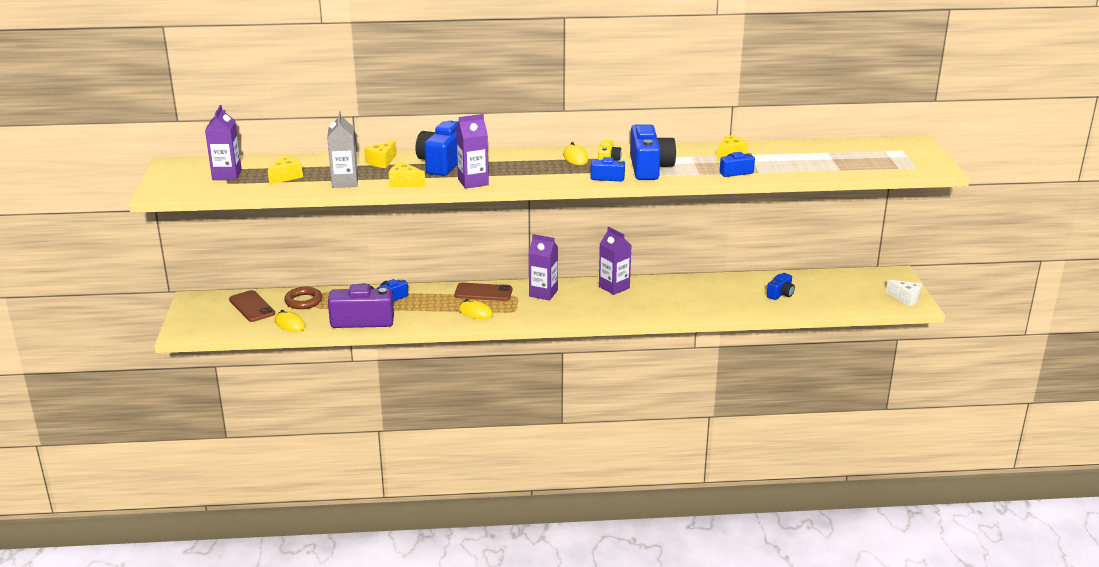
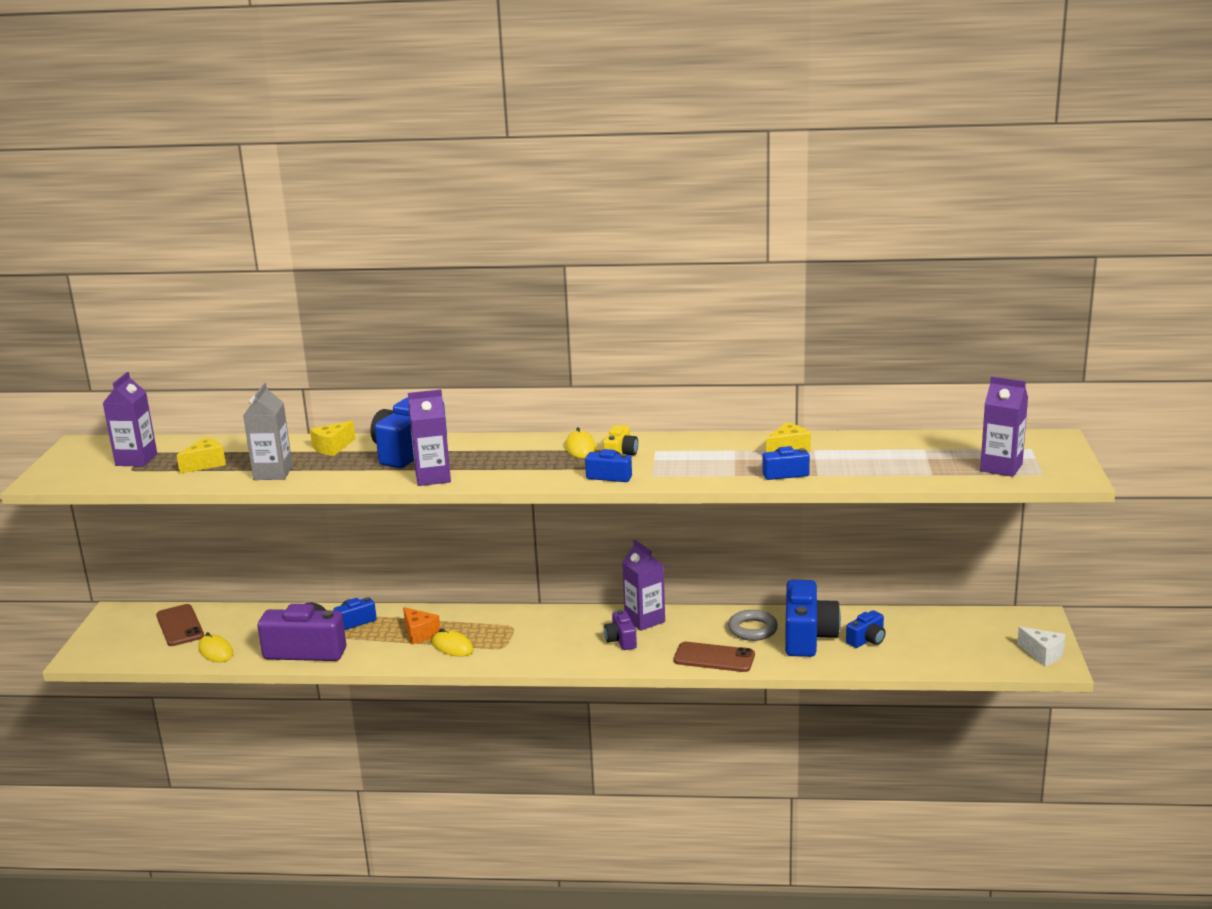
camera: 10 degrees right, 5 degrees down
brown ring [284,287,322,309] -> none
yellow cheese [389,162,426,187] -> none
brown phone [454,283,512,301] -> brown phone moved to [674,642,755,672]
purple carton [529,234,558,300] -> purple carton moved to [980,376,1028,477]
blue camera [630,124,676,180] -> blue camera moved to [785,580,841,657]
none -> orange cheese [403,607,440,645]
none -> purple camera [604,610,637,650]
none -> grey ring [728,610,778,641]

